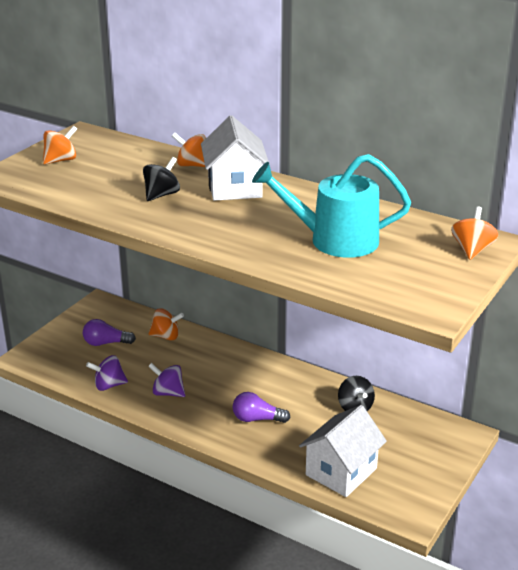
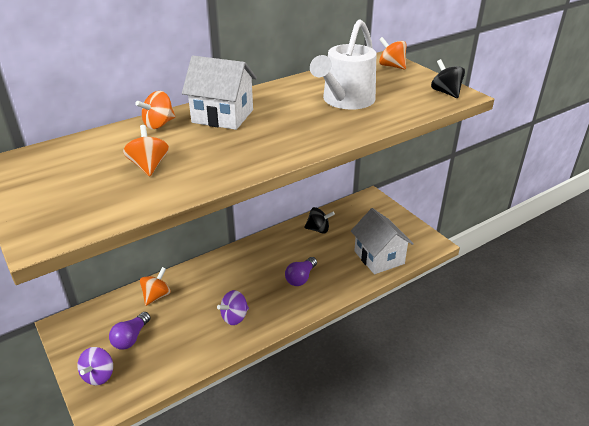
camera: 65 degrees left, 5 degrees up
orange spinning top [43,126,77,165] -> orange spinning top moved to [123,125,169,176]
purple spinning top [86,355,128,391] -> purple spinning top moved to [77,347,113,385]
black spinning top [143,157,180,201] -> black spinning top moved to [431,59,465,98]
turquoise watering can [252,154,411,258] -> white watering can [310,19,376,110]

